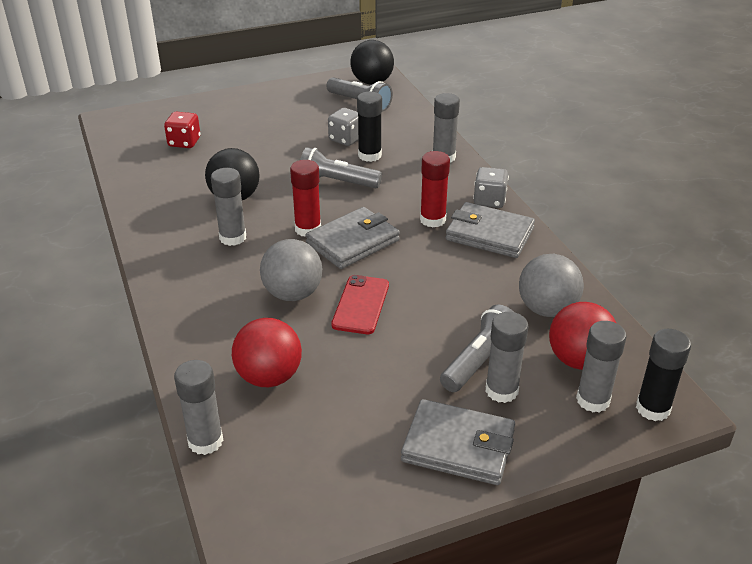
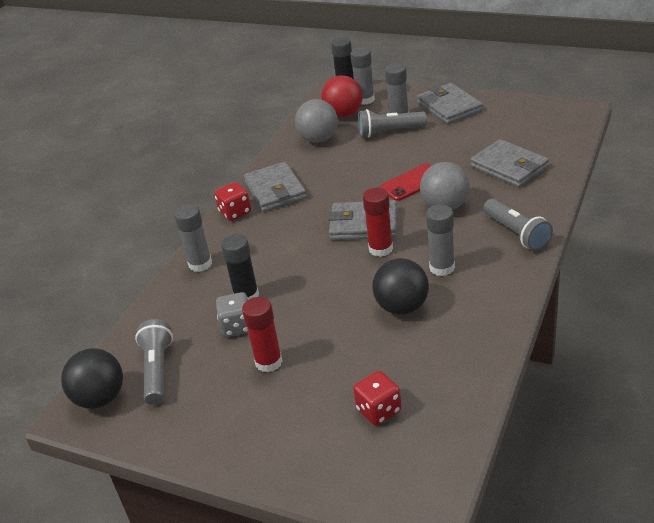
camera: 130 degrees left, 0 degrees up
grey glue stick [174,360,223,455] -> none
red ball [232,318,302,387] -> grey wallet [470,139,549,187]
grey flashlight [300,147,382,188] -> grey flashlight moved to [483,199,553,251]
red glue stick [420,151,450,227] -> red glue stick moved to [242,297,283,372]
grey dice [473,167,509,208] -> red dice [214,182,251,221]

